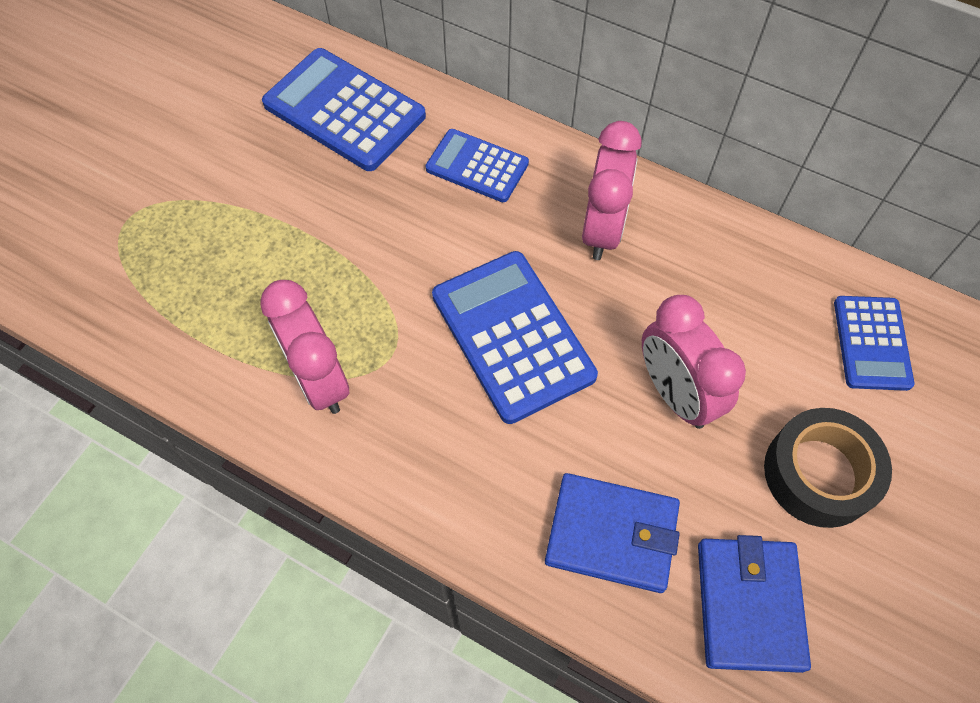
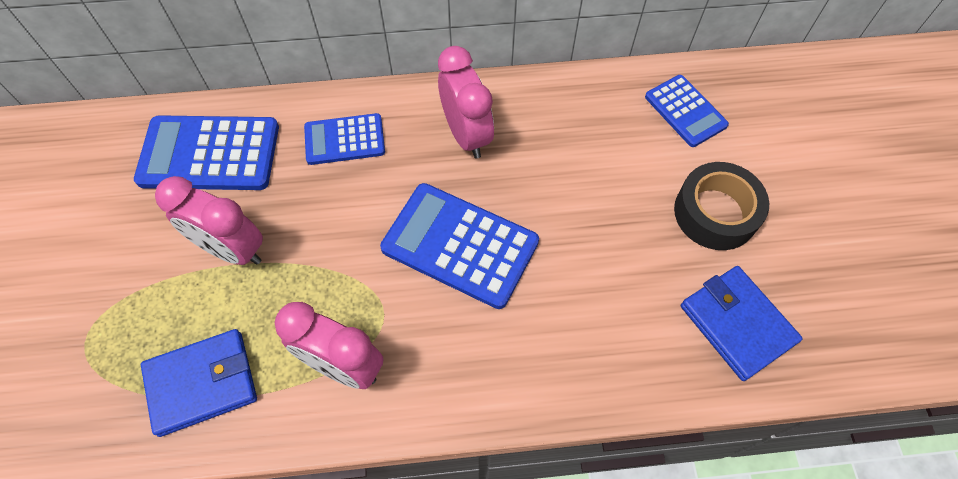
camera: 35 degrees left, 0 degrees up
blue wallet [545,473,680,593] -> blue wallet moved to [141,329,257,437]
pink clock [642,295,746,429] -> pink clock moved to [155,176,263,265]

